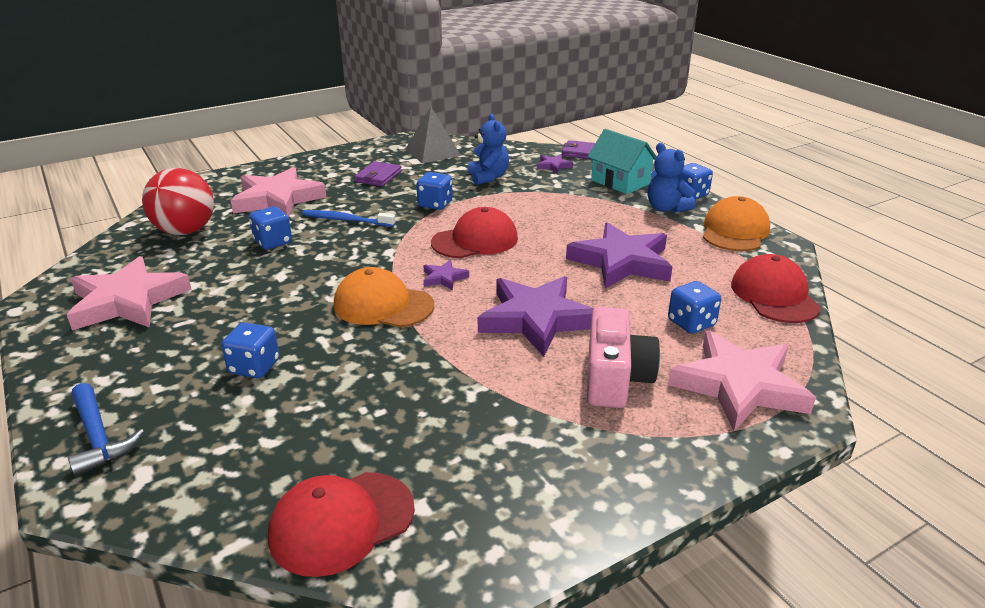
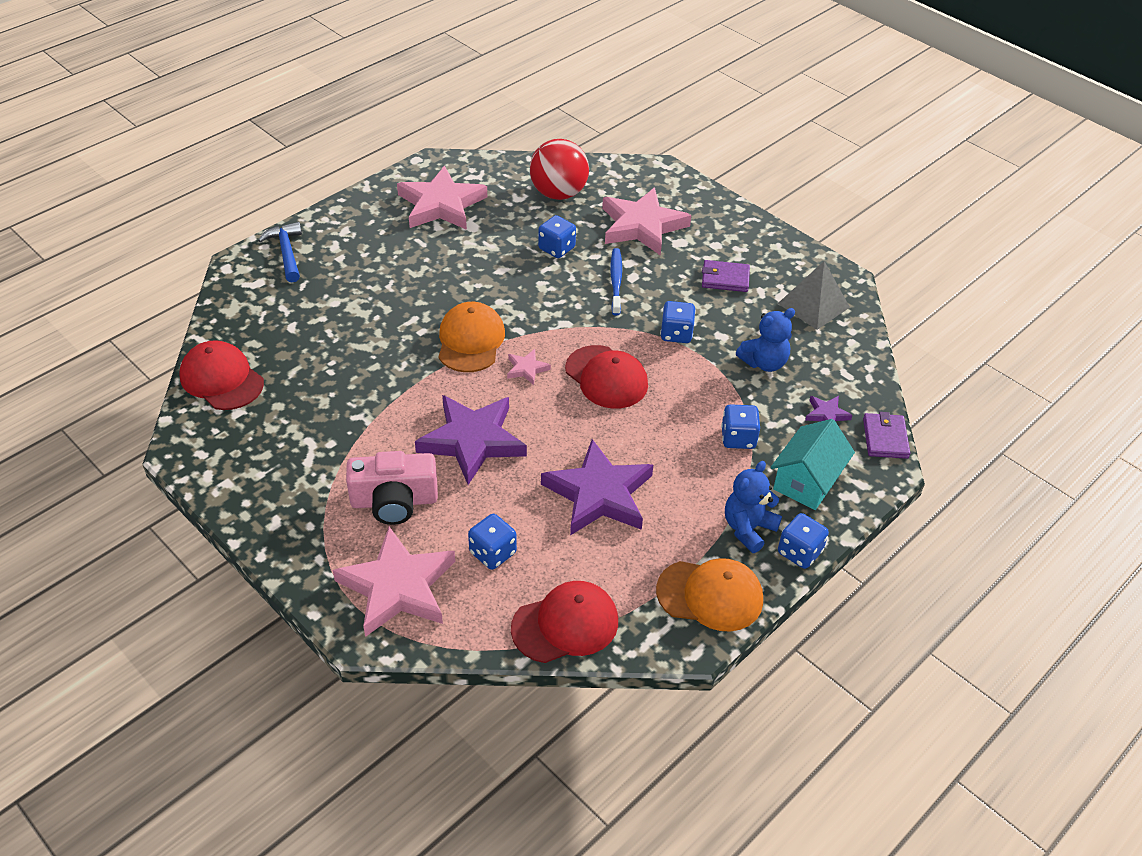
camera: 75 degrees right, 15 degrees up
blue hammer [68,383,144,477] -> blue hammer turned 120 degrees clockwise [258,222,302,283]
blue dice [221,322,279,378] -> blue dice moved to [721,404,760,449]
purple star [423,260,469,290] -> pink star [507,349,551,385]

